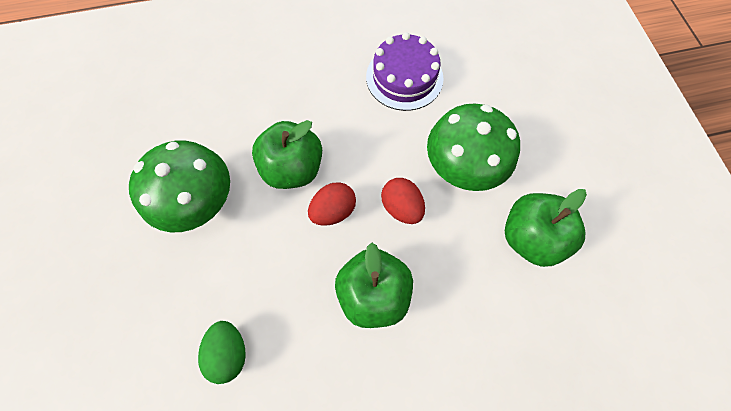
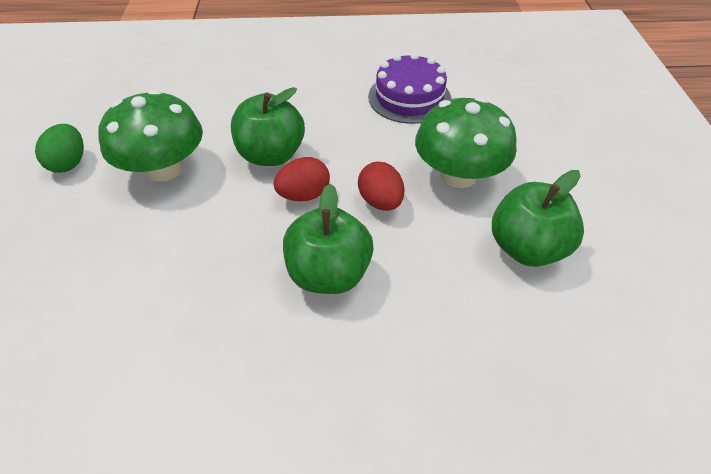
camera: 10 degrees right, 20 degrees down
green egg [198,321,246,384] -> green egg moved to [35,124,84,173]

